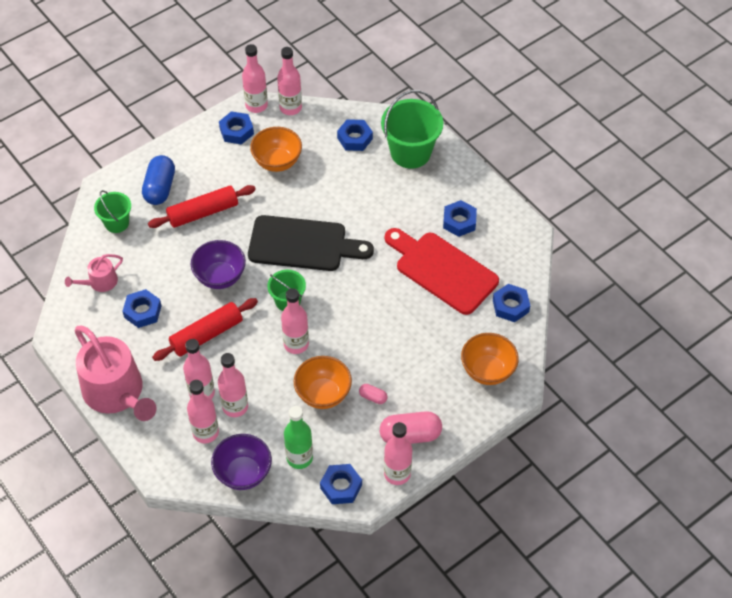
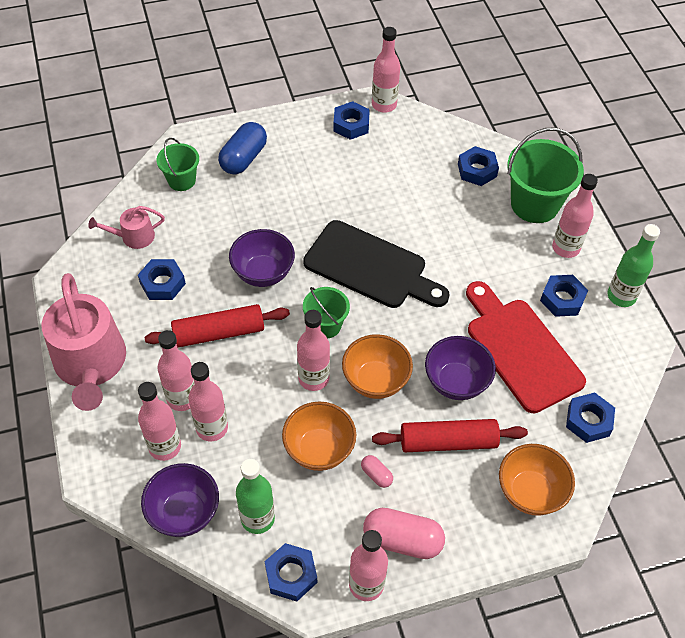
camera: 20 degrees right, 0 degrees up
red rolling pin [148,185,256,228] -> red rolling pin moved to [372,419,528,452]
orange bowl [250,127,302,172] -> orange bowl moved to [342,334,413,399]
pink bottle [277,47,302,115] -> pink bottle moved to [552,174,598,258]
none -> purple bowl [425,336,496,400]
none -> green bottle [607,224,660,307]

